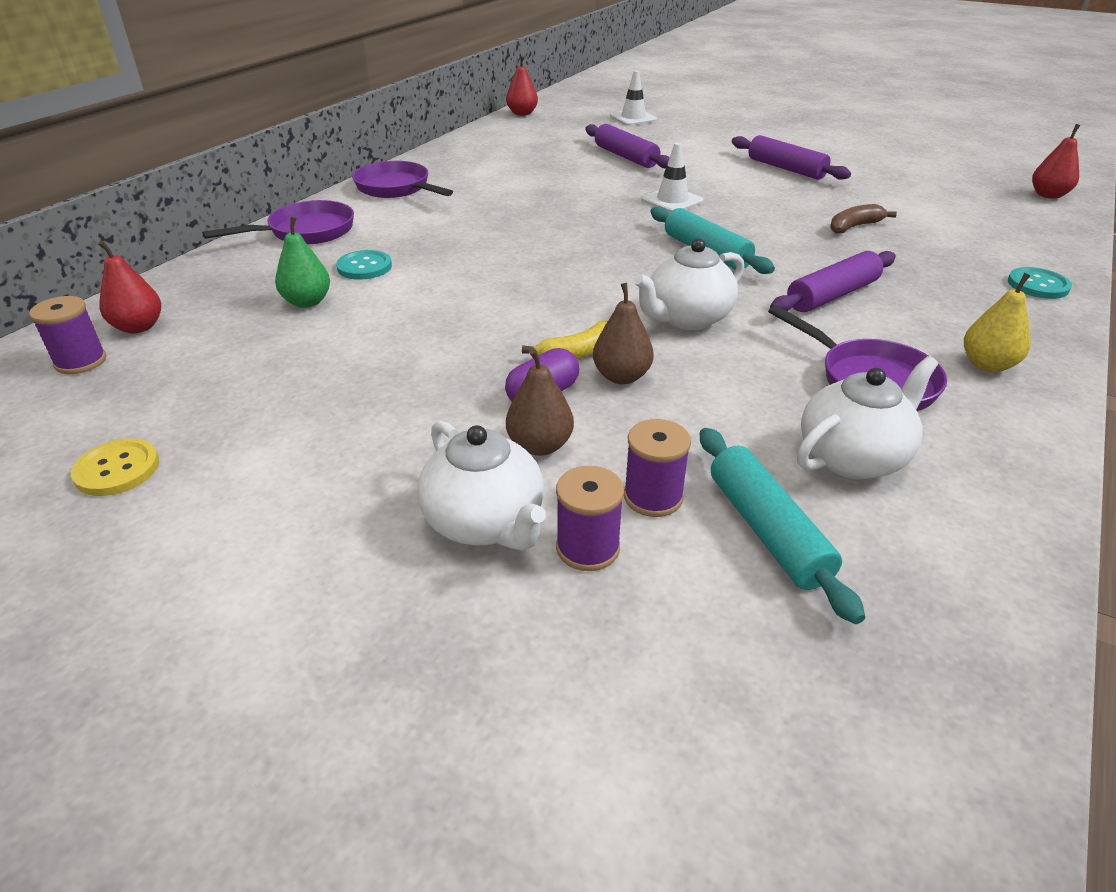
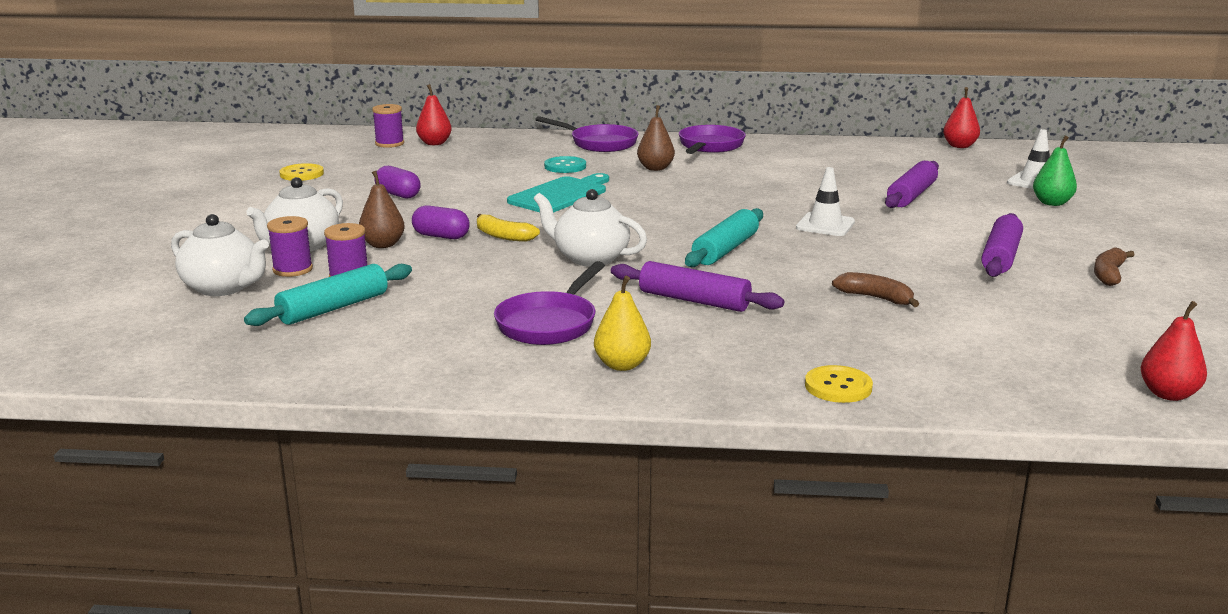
camera: 65 degrees right, 15 degrees down
green pear [275,216,330,308] -> green pear moved to [1033,135,1077,206]
brown pear [593,283,654,384] -> brown pear moved to [637,105,675,171]
white teapot [797,356,939,479] -> white teapot moved to [171,214,269,296]
turquoise button [1008,267,1072,299] -> yellow button [805,365,873,403]
none -> purple capsule [374,166,421,198]
none -> turquoise cutting board [507,173,609,213]
none -> brown banana [1094,247,1134,286]

